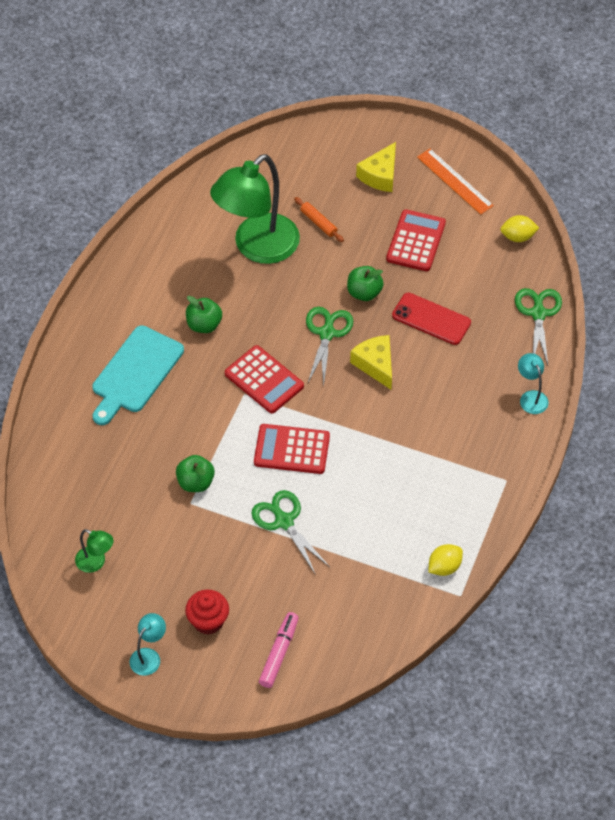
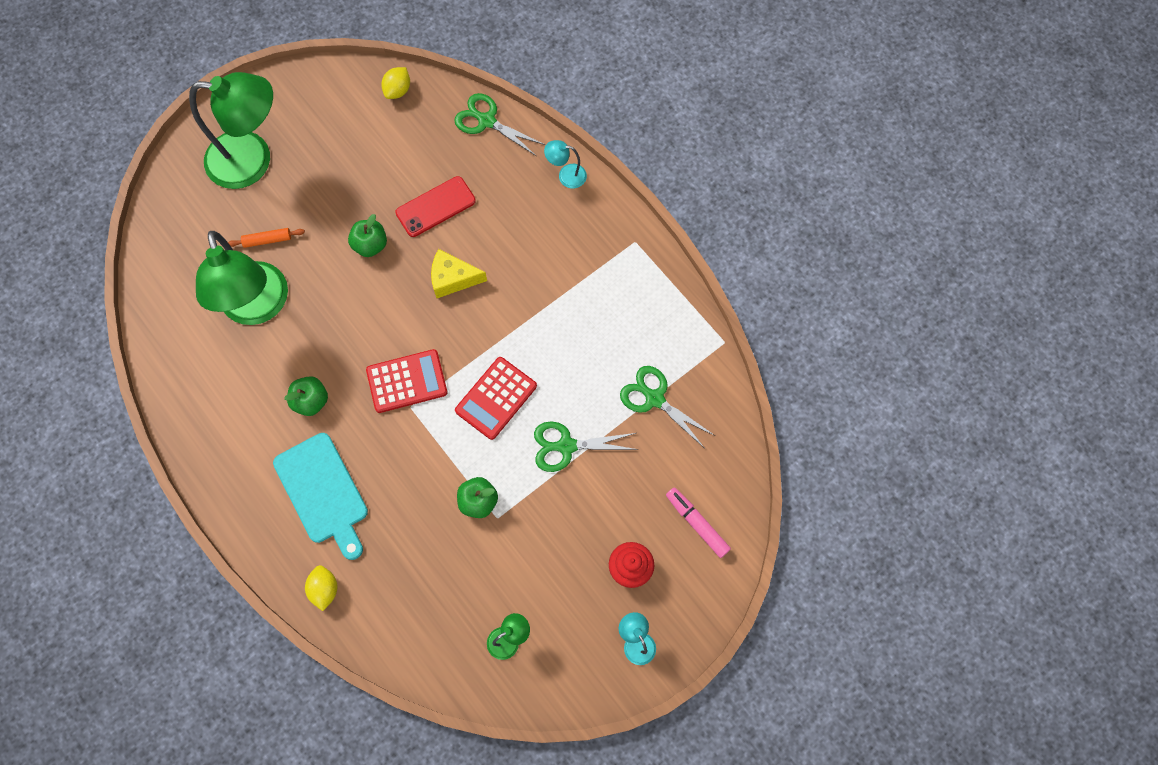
camera: 60 degrees left, 15 degrees up
green scissors [306,307,353,387] -> green scissors moved to [620,366,715,447]
yellow cheese [356,142,396,192] -> green lamp [189,72,273,189]
red calculator [386,209,446,271] -> none
orange ruler [417,149,494,215] -> none
yellow lemon [428,544,463,576] -> yellow lemon moved to [305,565,337,611]

